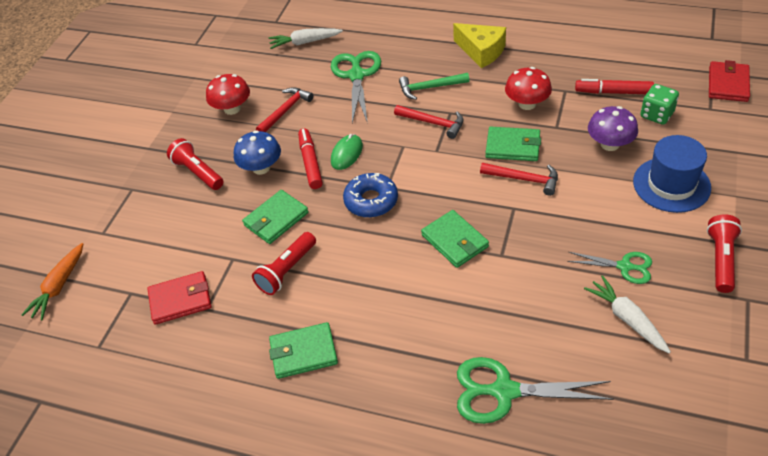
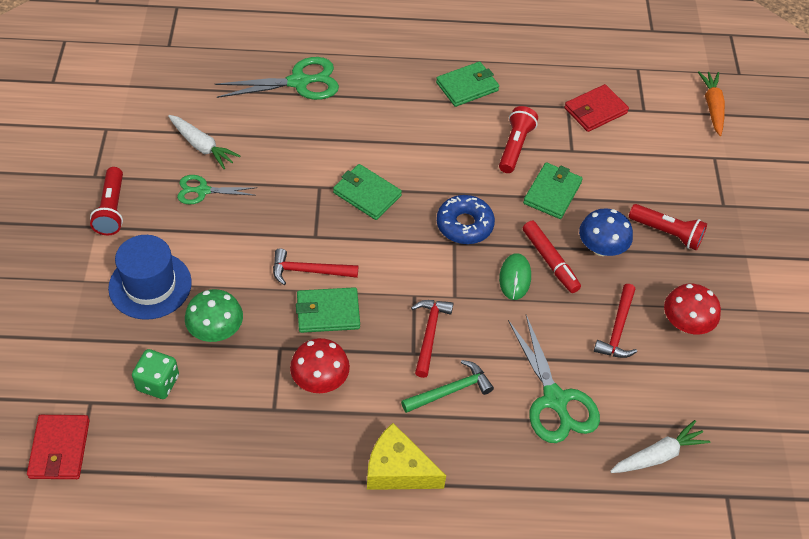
camera: 155 degrees right, 5 degrees up
red hammer [394,105,463,139] -> red hammer turned 90 degrees clockwise [411,300,453,378]
red marker [575,79,654,94] -> none
purple mushroom [588,106,638,151] -> green mushroom [185,289,243,342]

